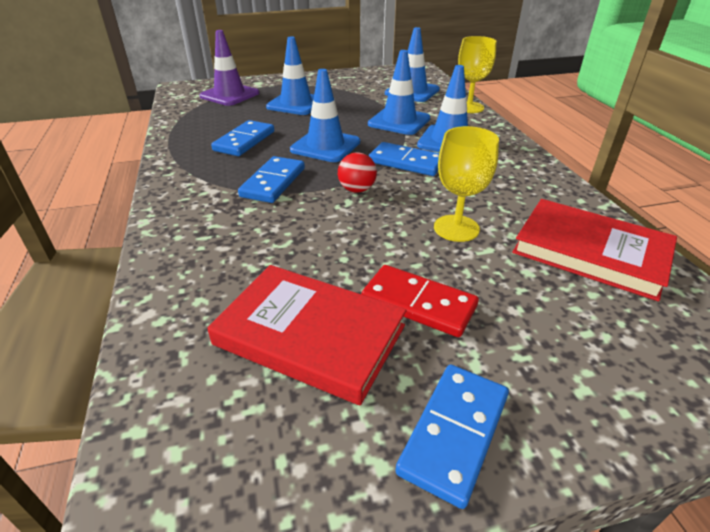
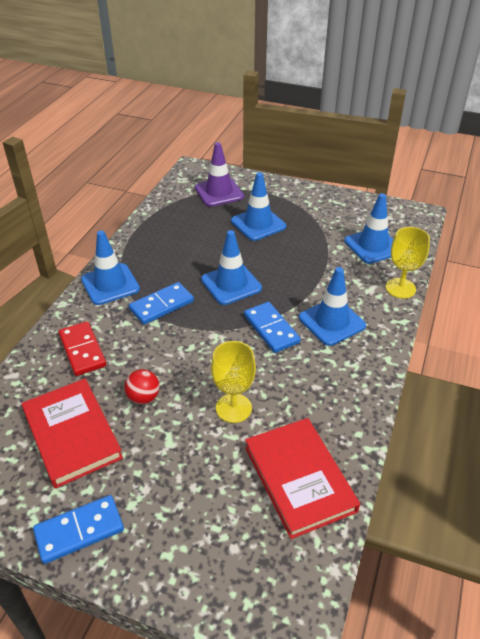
camera: 35 degrees right, 5 degrees up
blue domino [211,120,274,156] -> none
red ball [338,152,377,193] -> red ball moved to [124,369,160,404]
red domino [361,265,479,337] -> red domino moved to [59,321,106,376]
blue traffic cone [368,50,430,135] -> blue traffic cone moved to [81,230,140,305]

